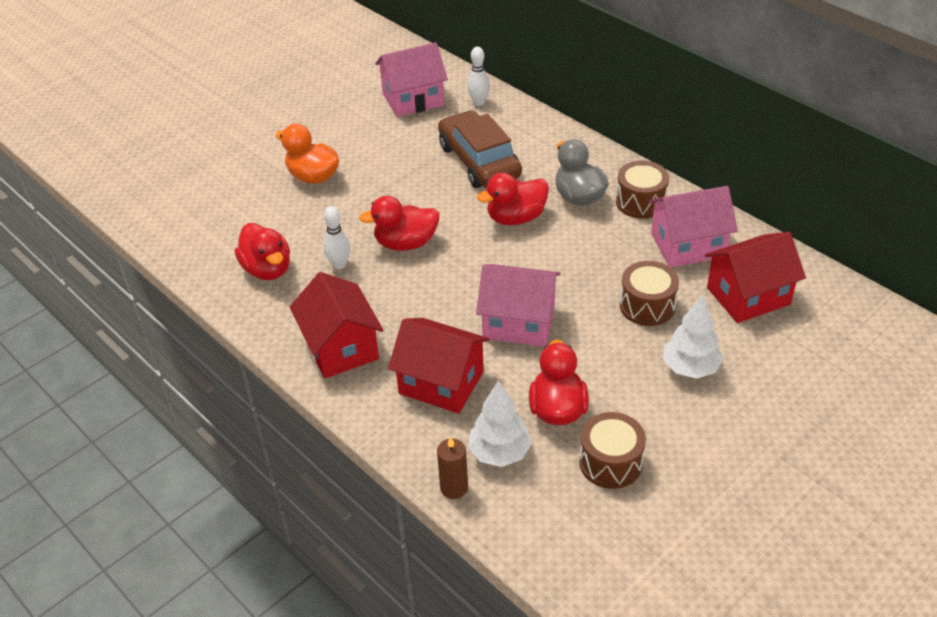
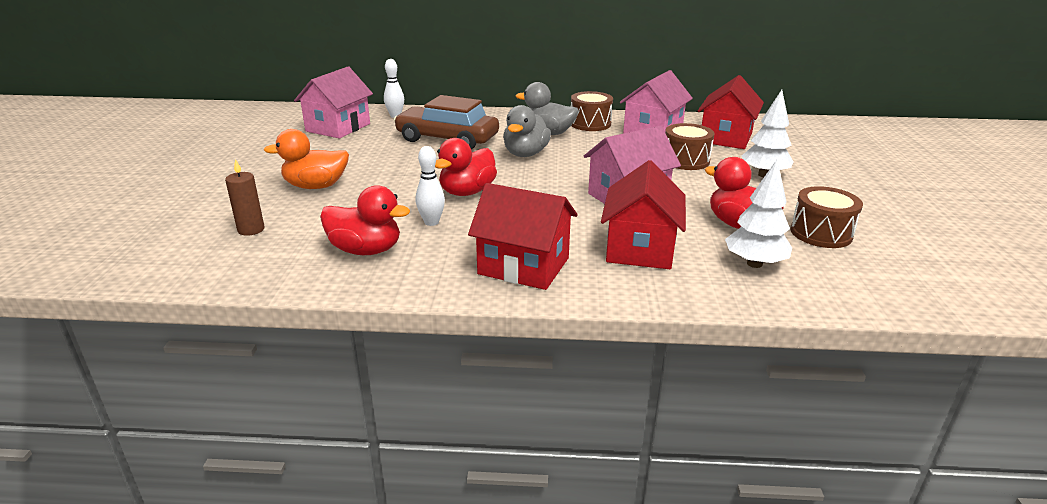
camera: 45 degrees left, 15 degrees down
red house [388,318,489,414] -> red house turned 60 degrees counterclockwise [601,160,686,269]
brown candle [437,437,468,499] -> brown candle moved to [225,159,265,236]
red duck [477,173,549,225] -> grey duck [503,105,551,157]

